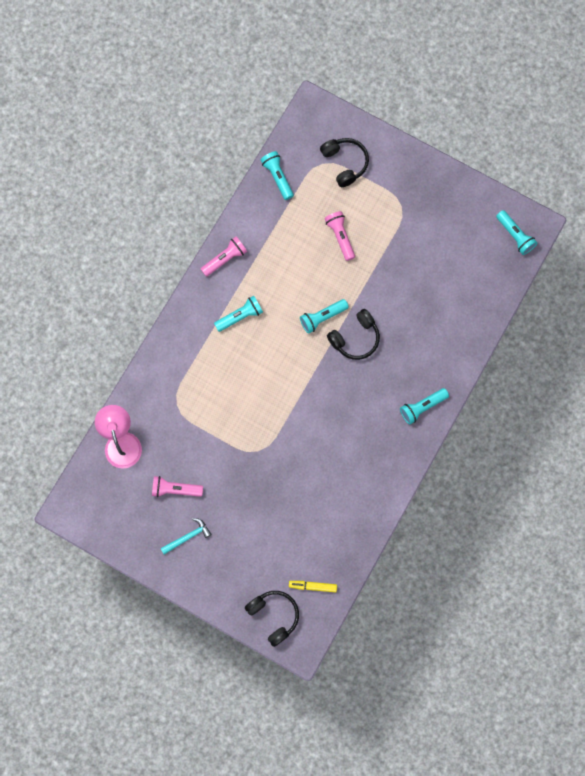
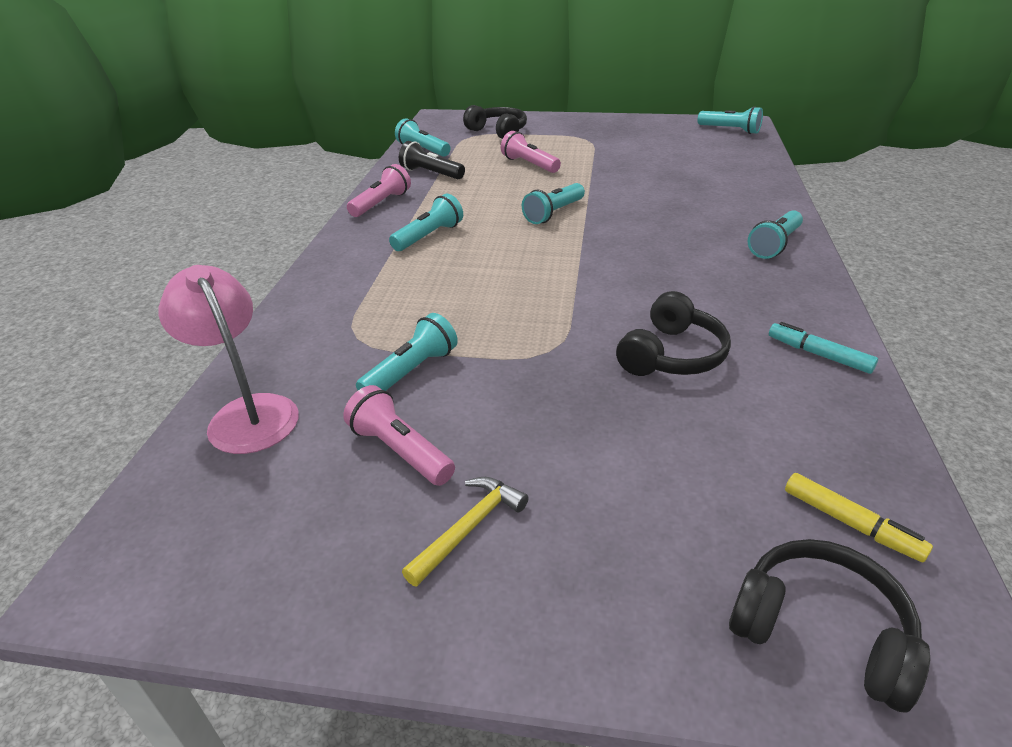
camera: 20 degrees left, 40 degrees down
pink flashlight [152,476,203,497] -> pink flashlight turned 60 degrees clockwise [343,385,455,486]
turquoise hammer [160,518,212,554] -> yellow hammer [402,477,529,587]
yellow marker [289,581,337,592] -> yellow marker turned 120 degrees counterclockwise [785,473,933,562]
black headphones [327,309,380,360] -> black headphones moved to [616,291,731,376]
none -> turquoise flashlight [356,313,458,391]
none -> black flashlight [399,141,465,179]
none -> turquoise marker [769,322,878,374]

